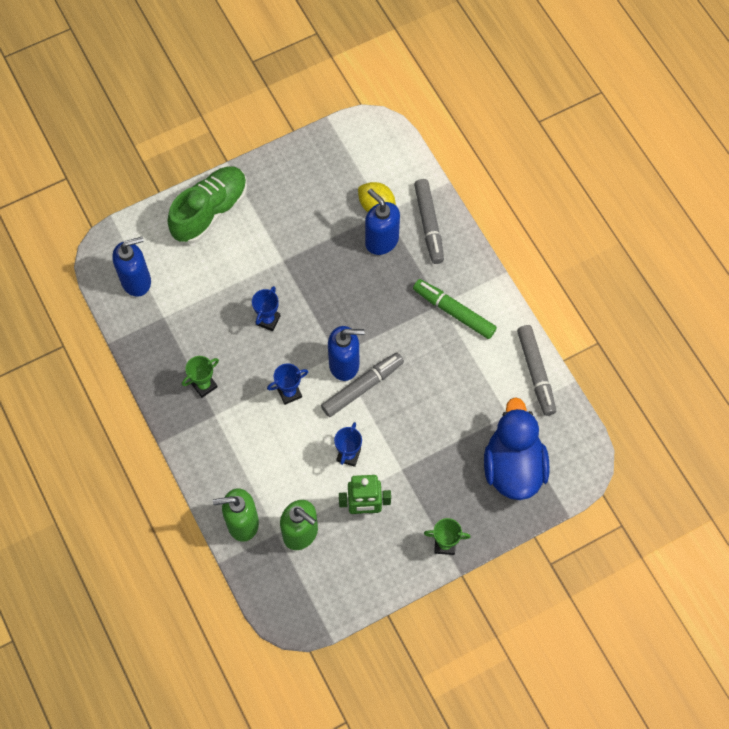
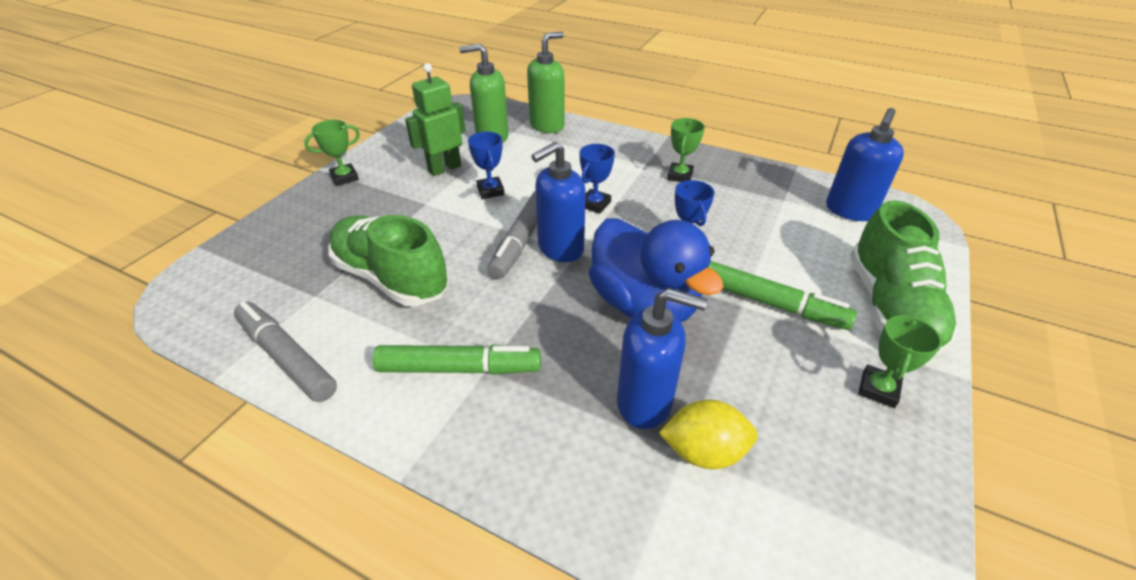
camera: 145 degrees right, 25 degrees down
grey marker [414,179,444,264] -> none
blue duck [484,397,549,500] -> blue duck moved to [589,218,724,322]
none -> green shoe [328,215,449,306]
none -> green marker [708,261,857,330]
none -> green trophy [858,315,942,408]

